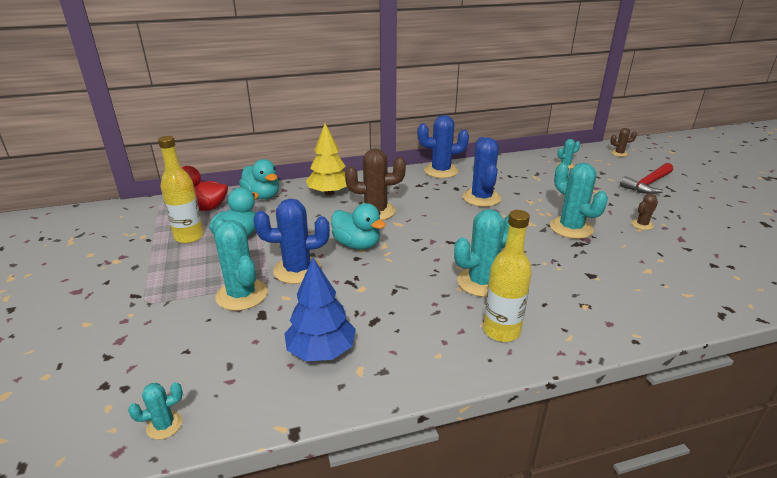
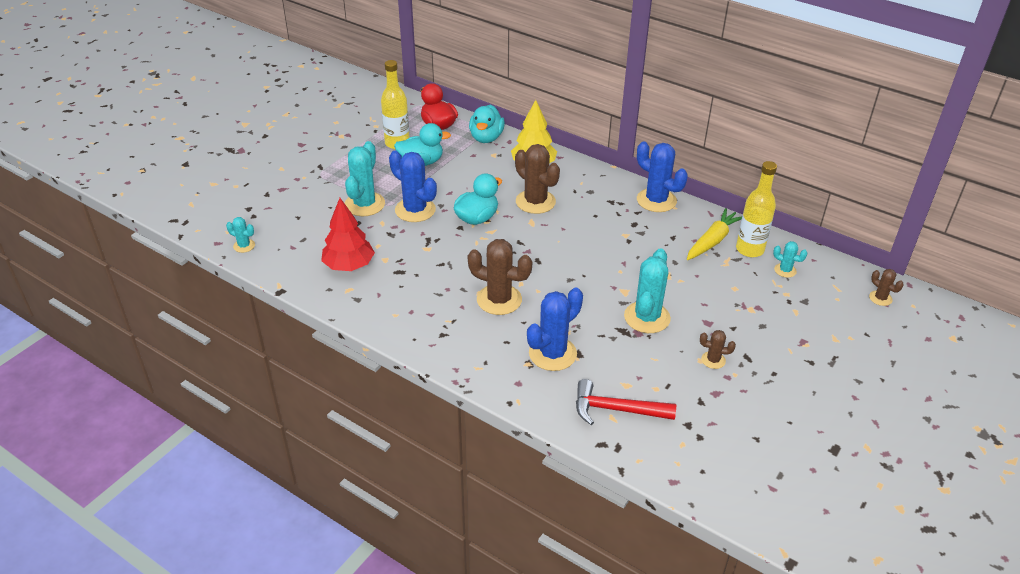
camera: 50 degrees right, 10 degrees up
blue tree [284,257,356,361] -> red tree [321,198,375,271]
turquoise duck [331,203,386,249] -> turquoise duck turned 135 degrees counterclockwise [454,174,502,225]
turquoise cactus [454,209,509,297] -> brown cactus [468,239,532,315]
blue cactus [463,137,501,207] -> blue cactus moved to [527,288,583,371]
yellow bottle [483,210,532,342] -> yellow bottle moved to [736,161,777,257]
red hammer [620,163,673,194] -> red hammer moved to [576,379,676,425]
none -> yellow carrot [687,208,742,260]

